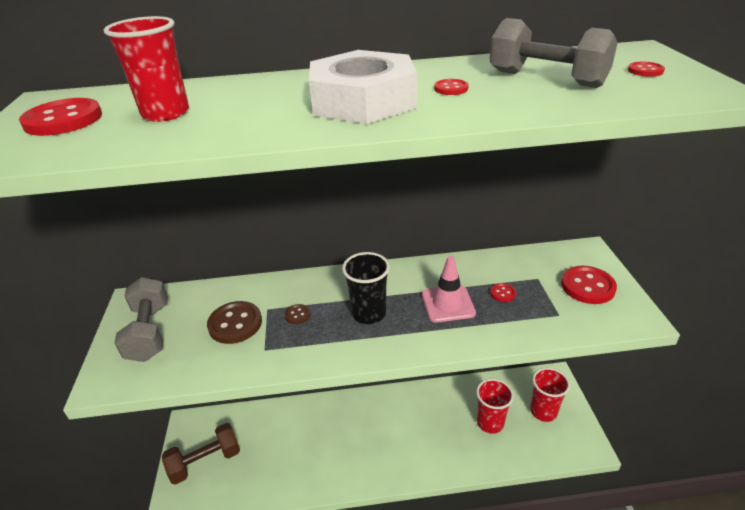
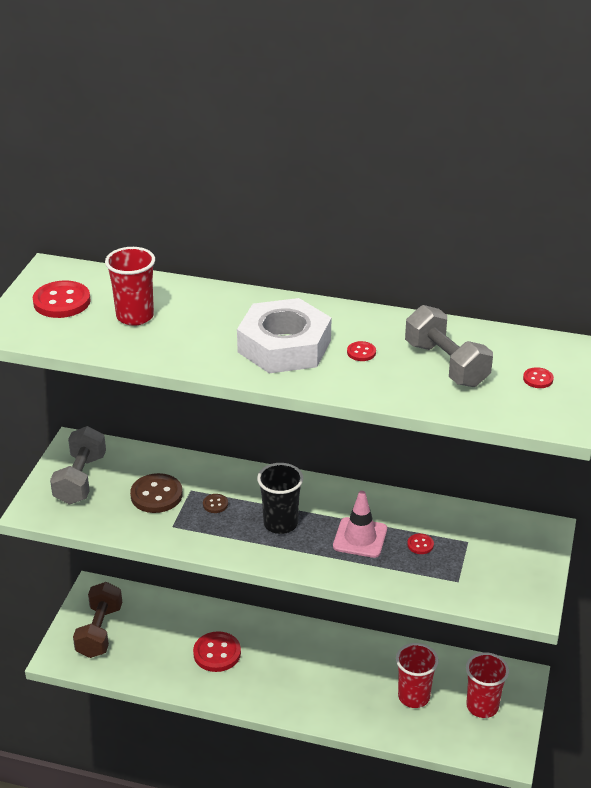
camera: 20 degrees right, 0 degrees up
brown dumbbell [162,423,240,485] -> brown dumbbell turned 75 degrees counterclockwise [73,582,122,658]
red button [561,266,617,304] -> red button moved to [193,631,241,672]

